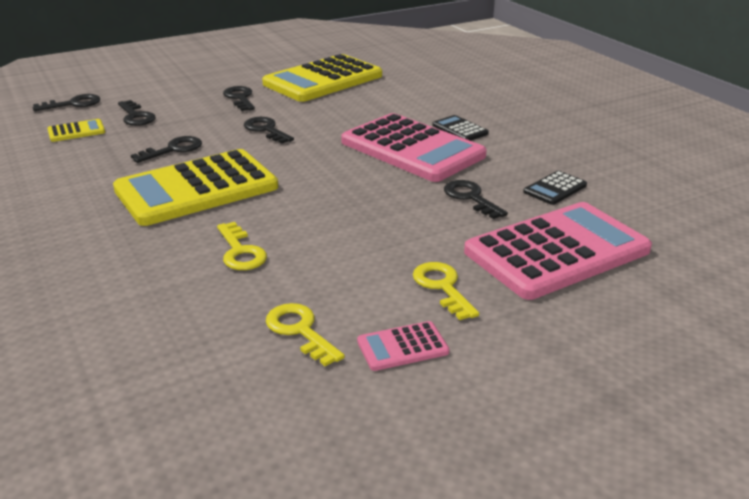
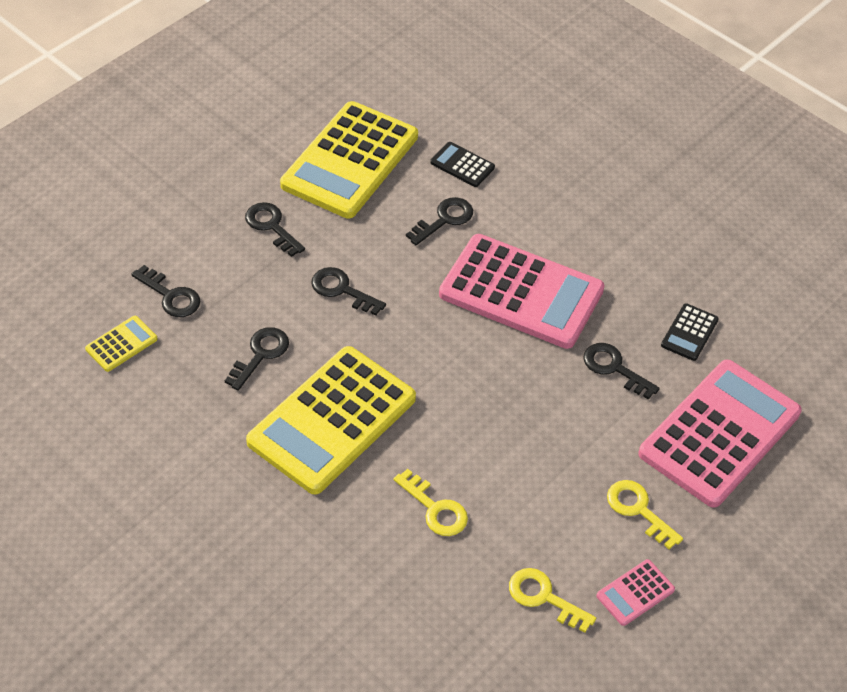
camera: 20 degrees left, 20 degrees up
black key [33,94,100,111] -> black key moved to [406,197,473,245]
black calculator [432,115,489,141] -> black calculator moved to [430,142,495,187]

